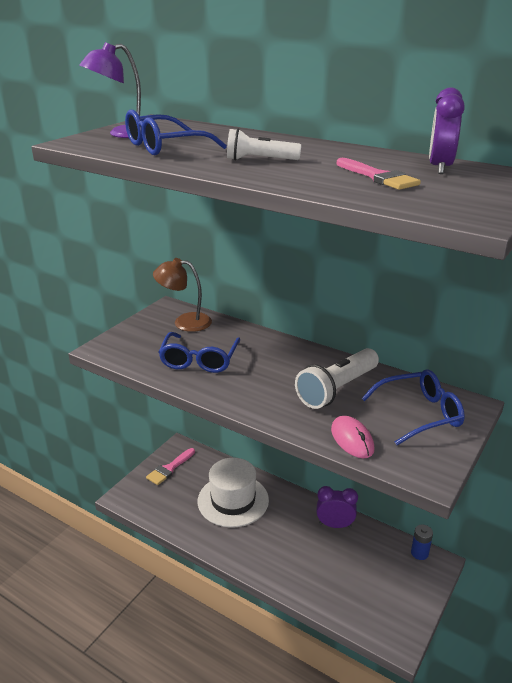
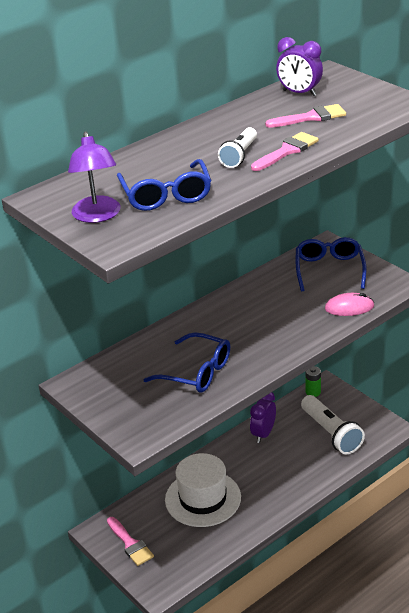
camera: 70 degrees left, 5 degrees up
brown lamp [153,258,212,332] -> none
white flashlight [295,348,379,409] -> white flashlight moved to [301,395,365,454]
blue battery [411,525,433,560] -> green battery [305,366,321,397]
none -> pink brush [251,132,319,171]

